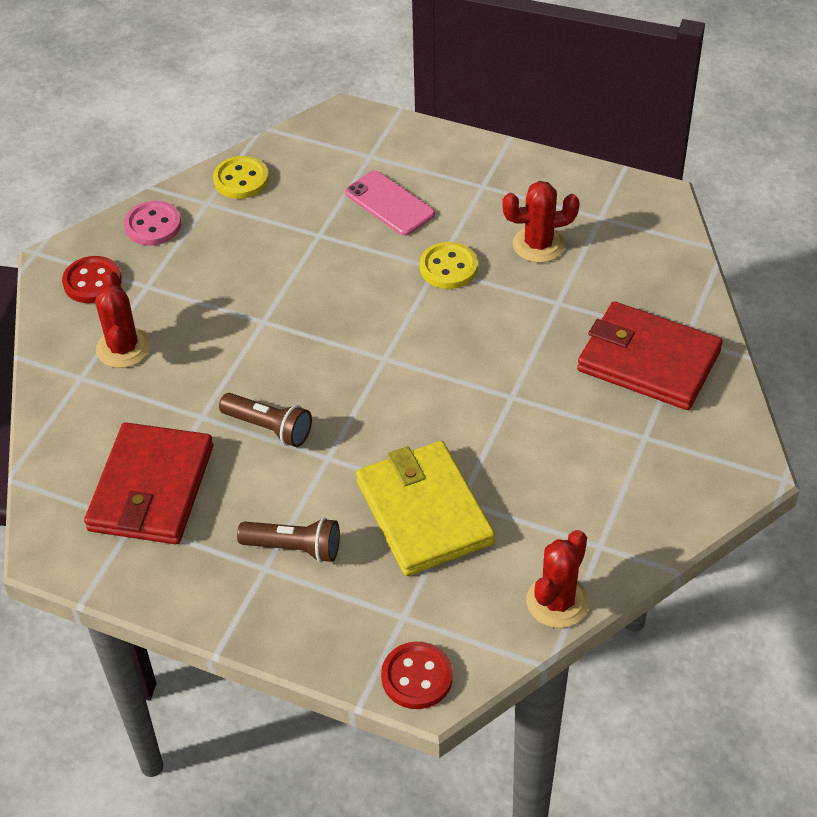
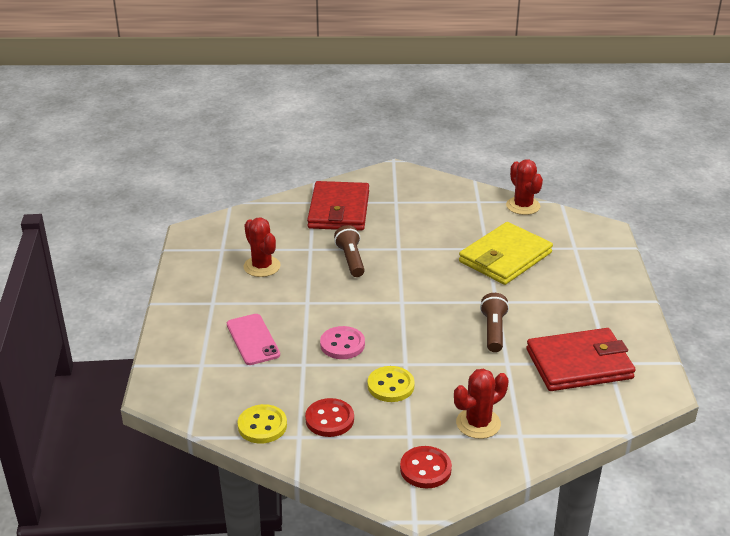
camera: 115 degrees left, 15 degrees down
pink button [124,201,181,246] -> pink button moved to [320,326,365,359]
brown flashlight [237,518,340,563] -> brown flashlight moved to [334,225,365,277]
pink phone [345,171,435,236] -> pink phone turned 45 degrees counterclockwise [227,314,280,365]
red button [381,642,453,709] -> red button moved to [305,398,354,437]
yellow button [420,242,478,289] -> yellow button moved to [368,366,415,402]
red cactus [526,530,589,628] -> red cactus turned 60 degrees clockwise [506,159,543,215]

